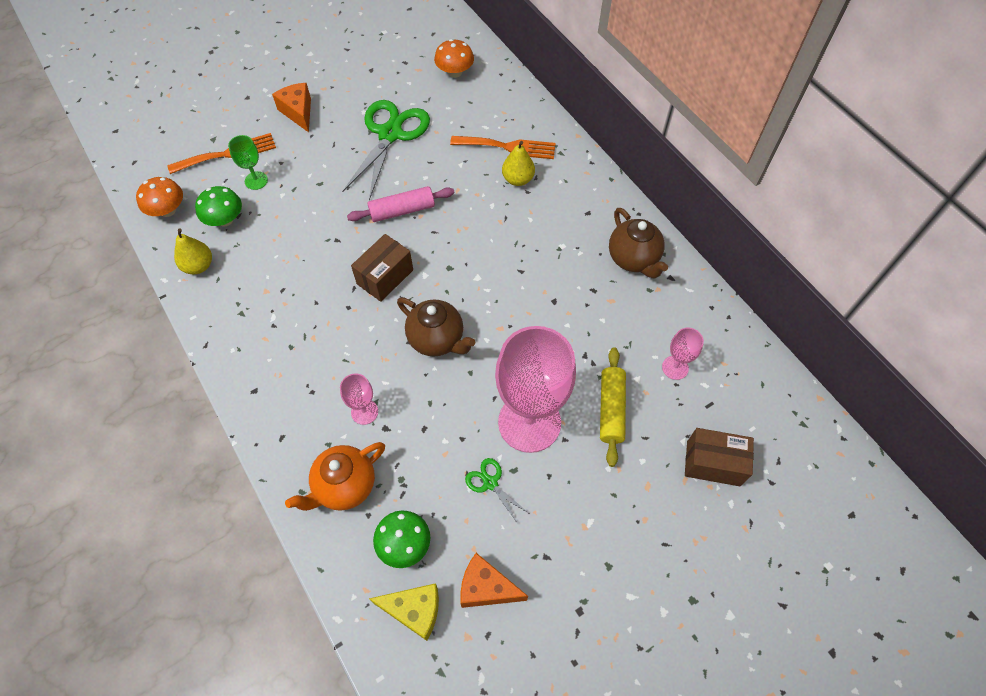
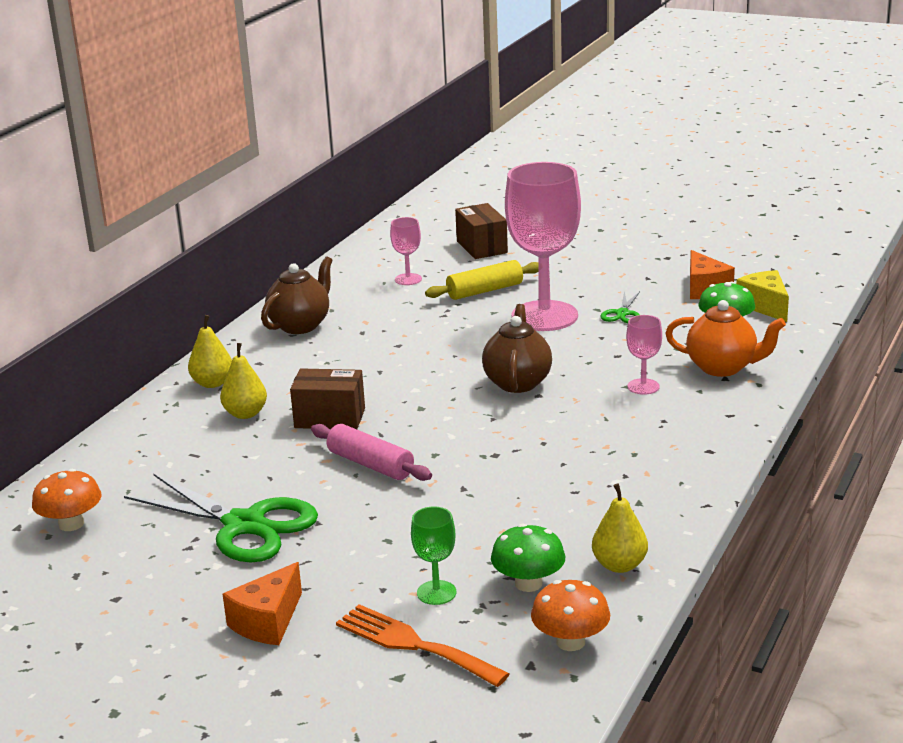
camera: 120 degrees left, 35 degrees down
green scissors [342,100,430,200] -> green scissors turned 135 degrees counterclockwise [124,473,318,563]
brown box [351,234,413,302] -> brown box moved to [290,368,365,429]
orange fork [450,136,555,159] -> none
none -> yellow pear [188,315,232,388]

